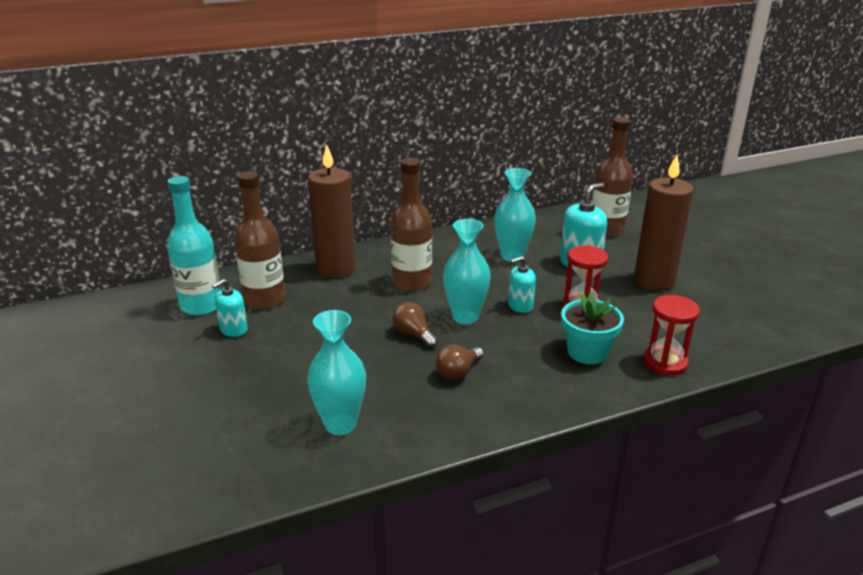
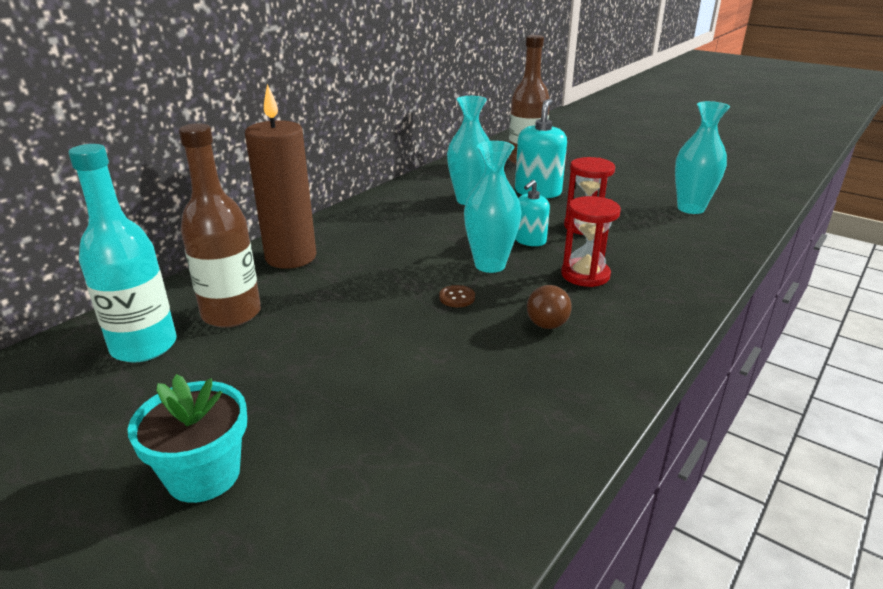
camera: 30 degrees left, 0 degrees up
turquoise soap dispenser [212,279,248,337] -> none
turquoise vase [307,310,366,435] -> turquoise vase moved to [675,101,730,214]
brown bottle [390,158,432,291] -> none
brown light bulb [393,302,438,348] -> brown button [439,285,475,307]
turquoise flower pot [561,292,624,364] -> turquoise flower pot moved to [128,374,247,503]
brown candle [634,155,694,291] -> none
red hourglass [643,295,700,375] -> red hourglass moved to [561,196,621,287]

